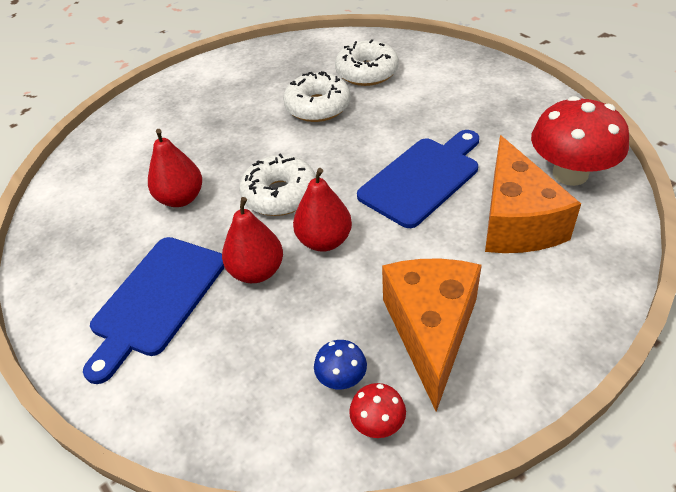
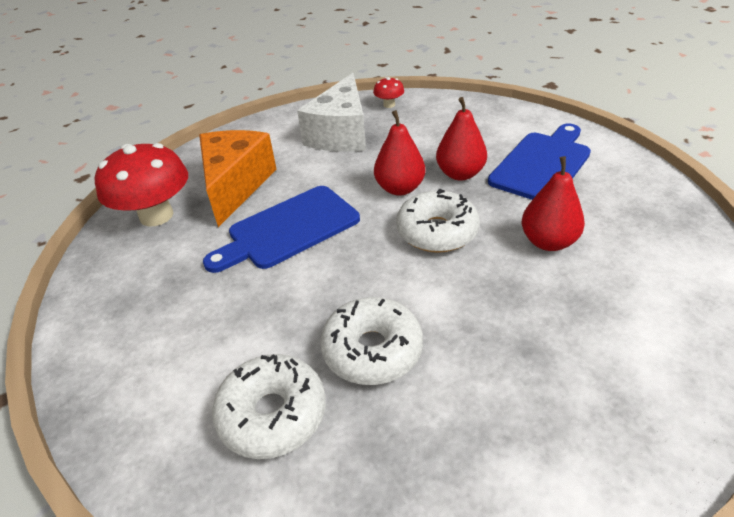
camera: 170 degrees left, 5 degrees down
blue mushroom [314,340,367,389] -> none
orange cheese [382,259,482,412] -> white cheese [297,73,366,151]

